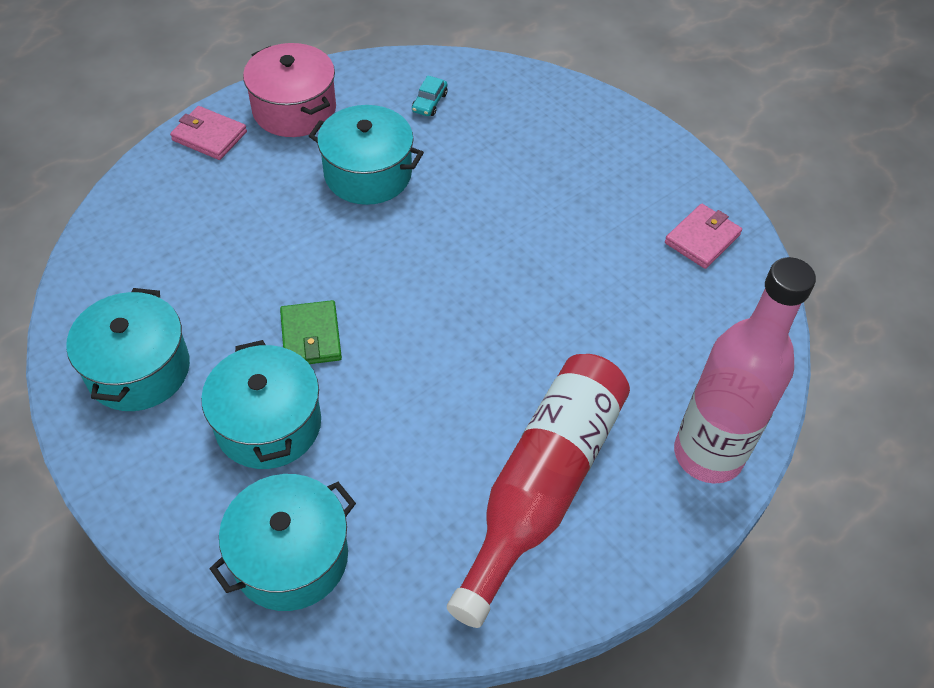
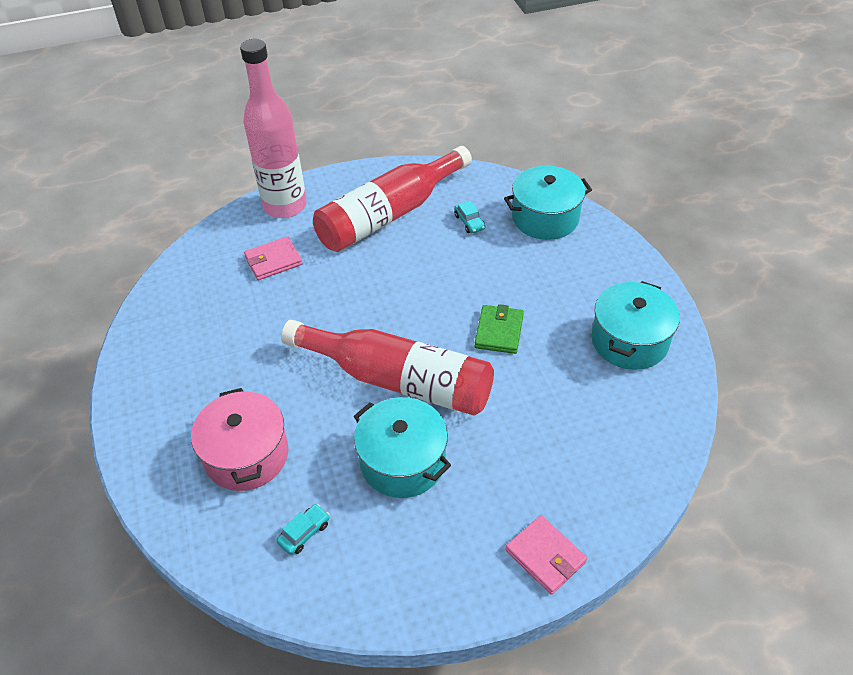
camera: 155 degrees left, 5 degrees down
turquoise pot [201,340,321,469] -> none
pink pot [243,43,336,137] -> pink pot moved to [191,388,289,491]
pink wallet [665,204,742,269] -> pink wallet moved to [244,236,302,280]
none -> red bottle [281,320,494,416]
none -> turquoise car [454,201,485,233]

